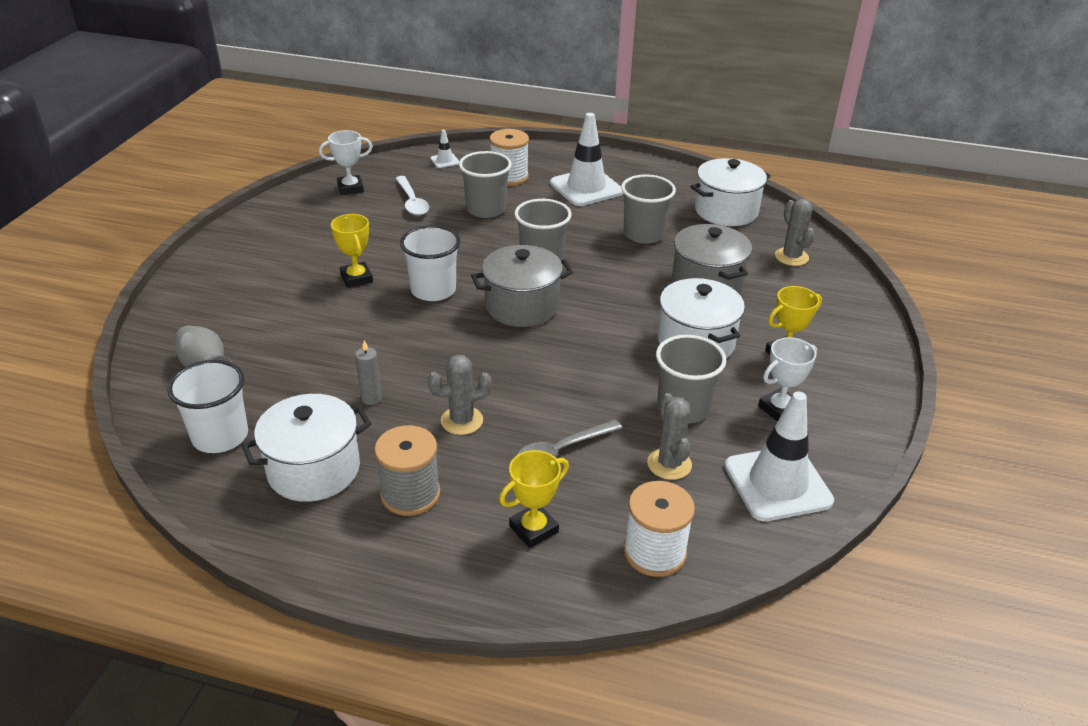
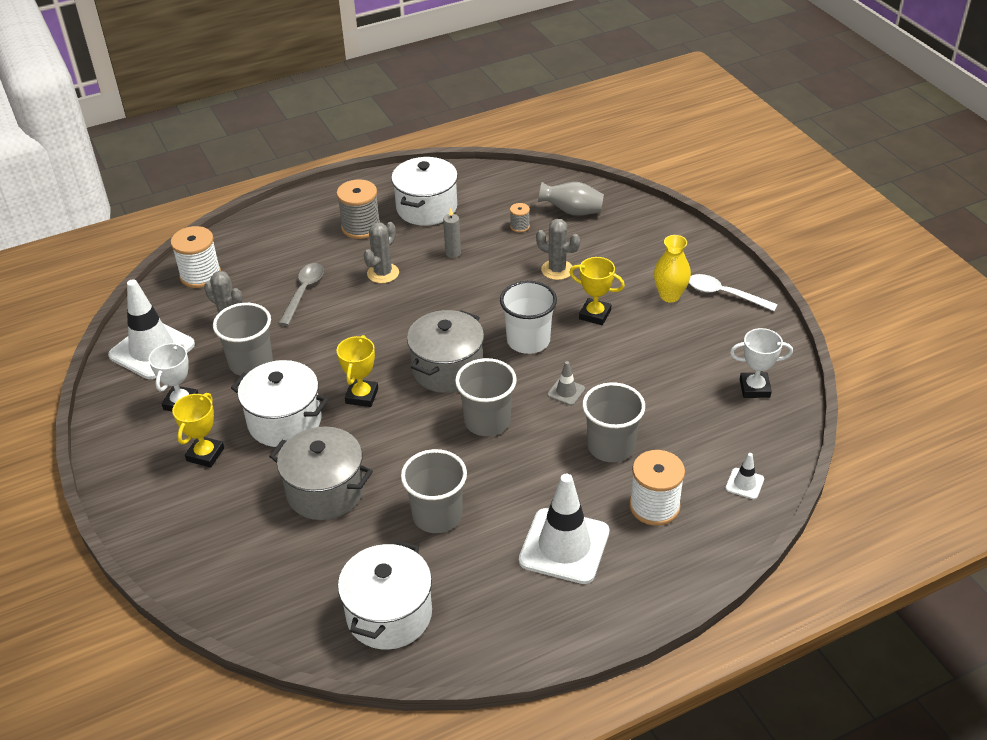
camera: 140 degrees right, 5 degrees up
white cup [167,360,248,453] -> none
white trophy [319,130,373,195] -> white trophy turned 60 degrees clockwise [730,328,793,398]
white spoon [395,176,429,215] -> white spoon moved to [689,274,778,311]
yellow trophy [499,450,569,548] -> yellow trophy moved to [337,335,378,407]
grey cactus [775,199,815,266] -> grey cactus moved to [536,219,580,280]
none -> grey spool [510,203,530,232]
none -> grey traffic cone [547,361,585,406]
none -> yellow vase [654,235,691,302]

